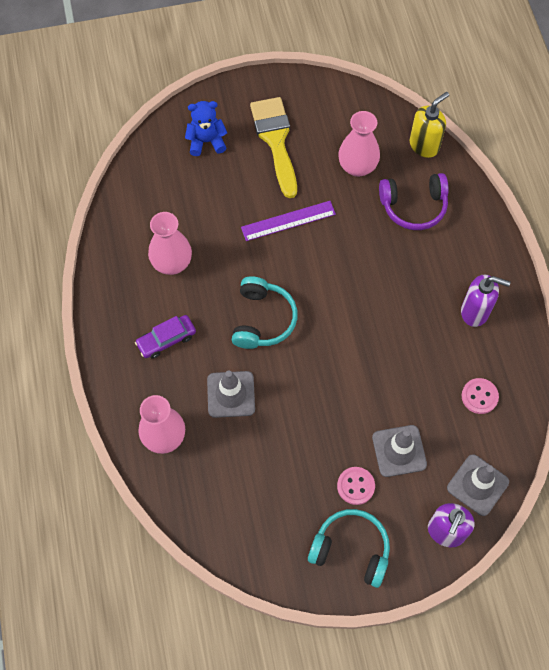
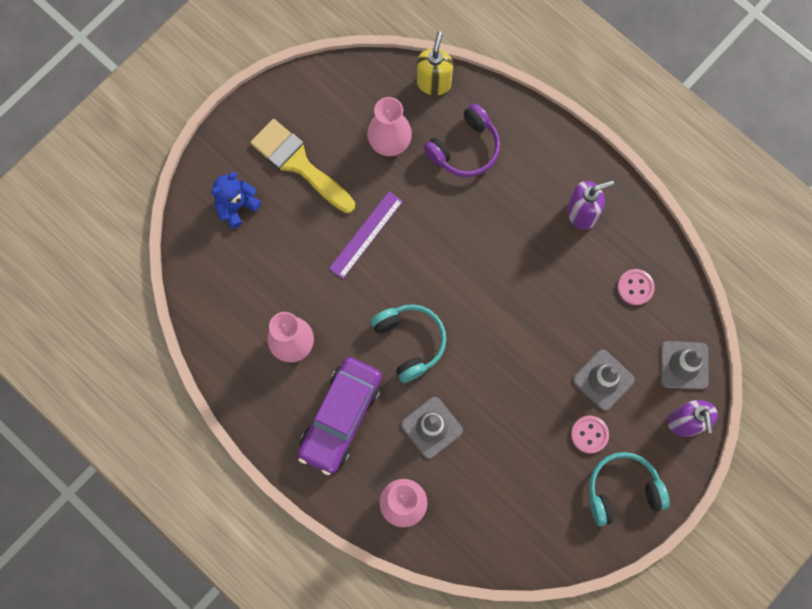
camera: 35 degrees left, 10 degrees up
purple car [135,315,196,359] -> purple car [298,357,382,475], size x1.84

